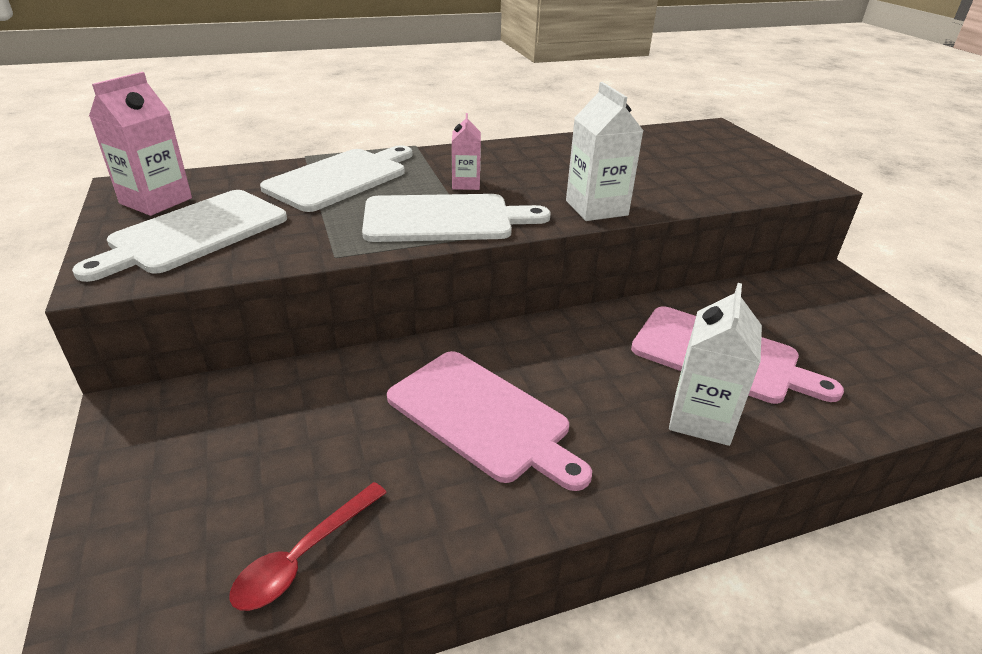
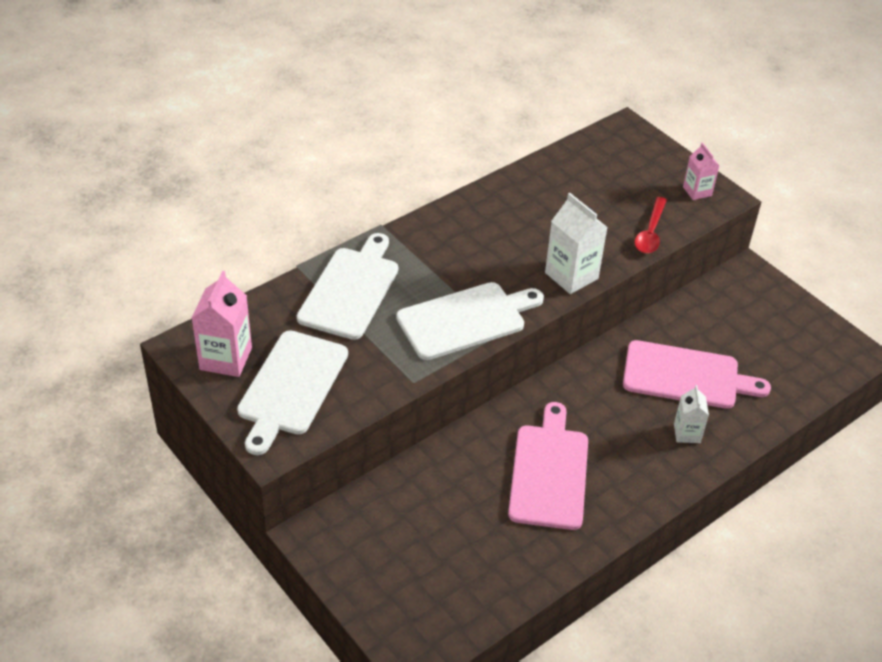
camera: 20 degrees left, 10 degrees up
red spoon [230,482,387,611] -> red spoon moved to [634,197,667,253]
pink cutting board [387,351,592,491] -> pink cutting board turned 105 degrees counterclockwise [508,402,588,530]
pink carton [452,113,481,190] -> pink carton moved to [683,143,719,200]
white carton [669,283,762,446] -> white carton [674,385,709,443], size x0.61

